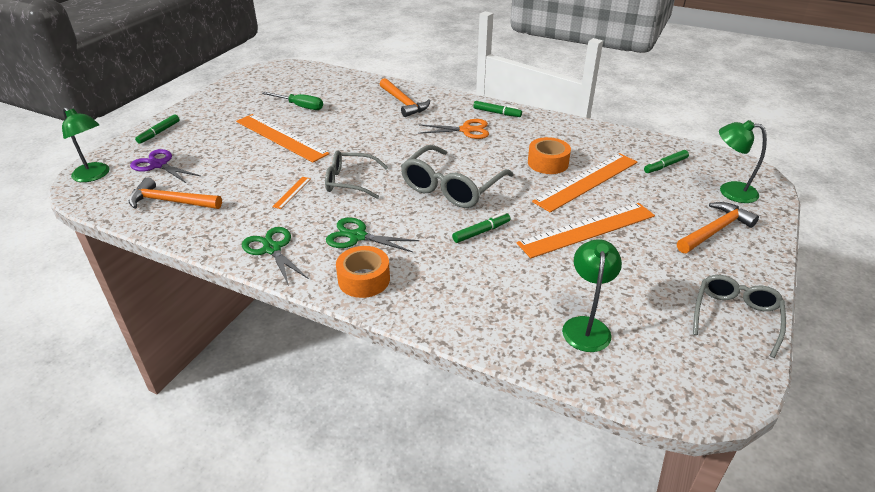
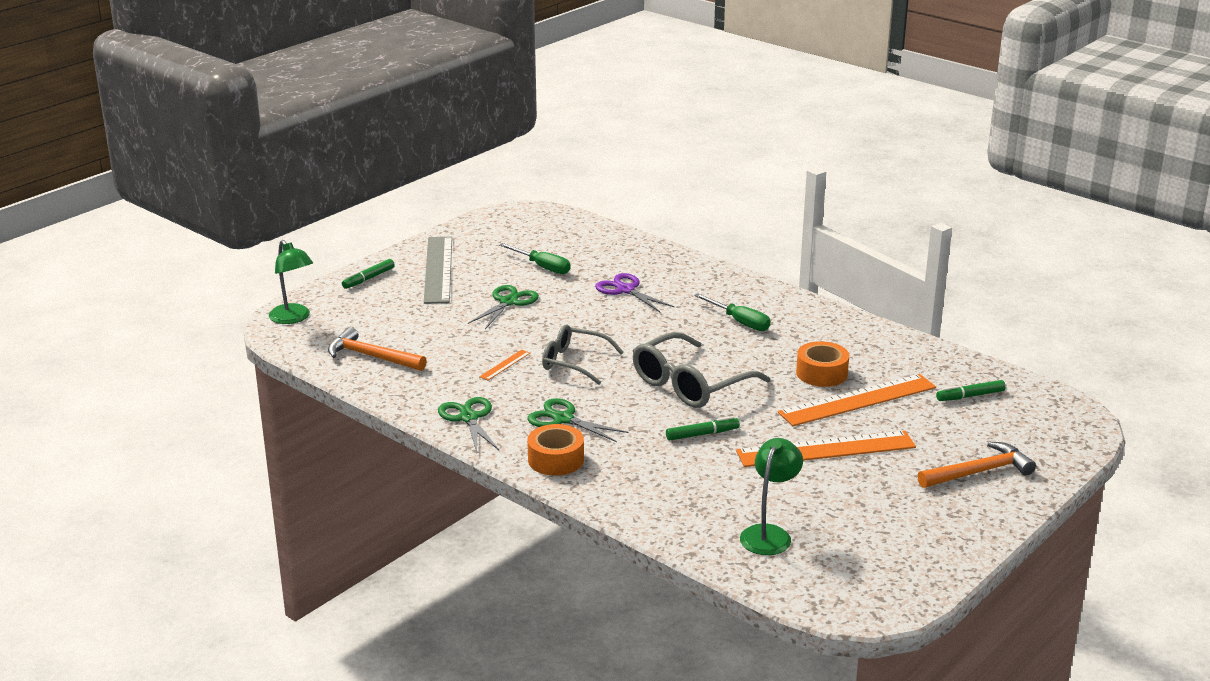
camera: 15 degrees right, 10 degrees down
purple scissors [130,149,201,183] -> purple scissors moved to [595,273,675,312]
orange ruler [236,114,330,162] -> green scissors [468,285,539,329]
orange hammer [380,78,430,117] -> none
orange scissors [418,119,489,139] -> green screwdriver [694,293,771,331]
green marker [473,101,522,117] -> none
grey glasses [693,275,786,358] -> none
green lamp [719,120,767,203] -> none
none -> grey ruler [424,236,452,304]

